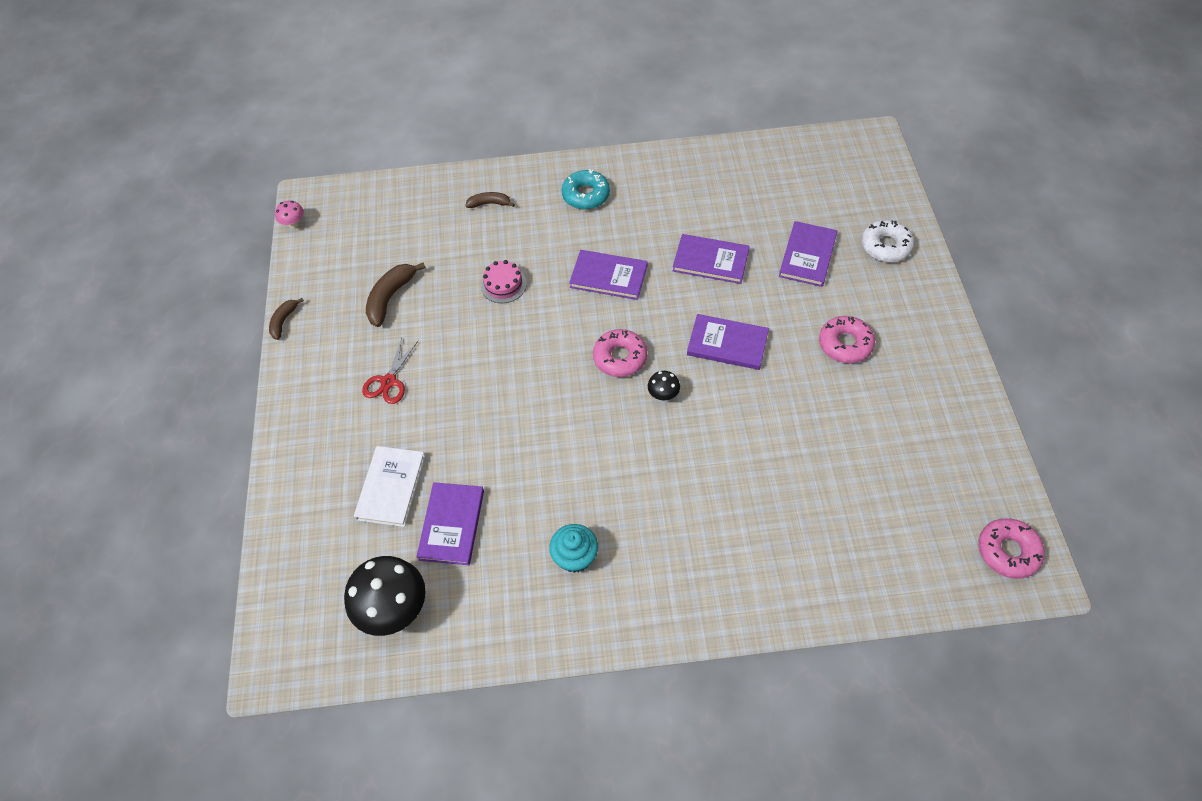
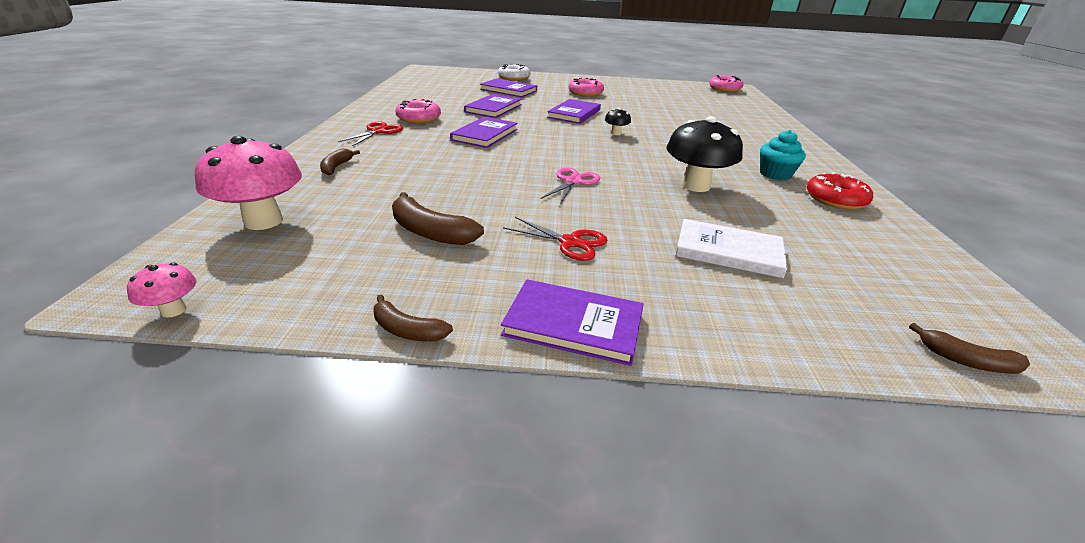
camera: 85 degrees left, 25 degrees down
black mushroom [344,556,426,636] -> black mushroom moved to [667,116,743,192]
purple book [416,482,484,565] -> purple book moved to [501,279,644,366]
pink cake [481,260,527,303] -> none
turquoise donut [562,169,610,210] -> red scissors [338,121,403,146]
pink donut [593,329,647,377] -> pink donut moved to [395,99,441,123]
none -> pink mushroom [195,136,302,230]
none -> pink scissors [541,167,600,205]
none -> red donut [806,172,873,210]
none -> brown banana [909,323,1030,374]

